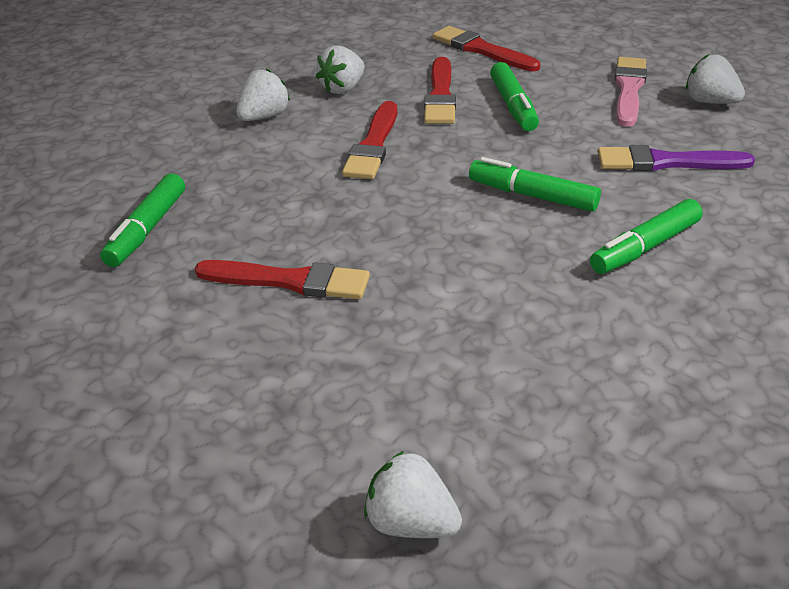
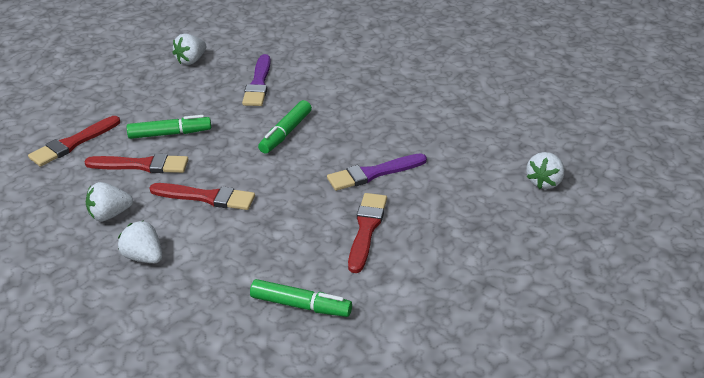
camera: 90 degrees left, 0 degrees up
white strawberry [316,45,365,94] -> white strawberry turned 120 degrees clockwise [86,182,133,222]
green marker [590,199,703,274] -> none
pink brush [614,57,647,127] -> none
none -> purple brush [327,153,427,191]

